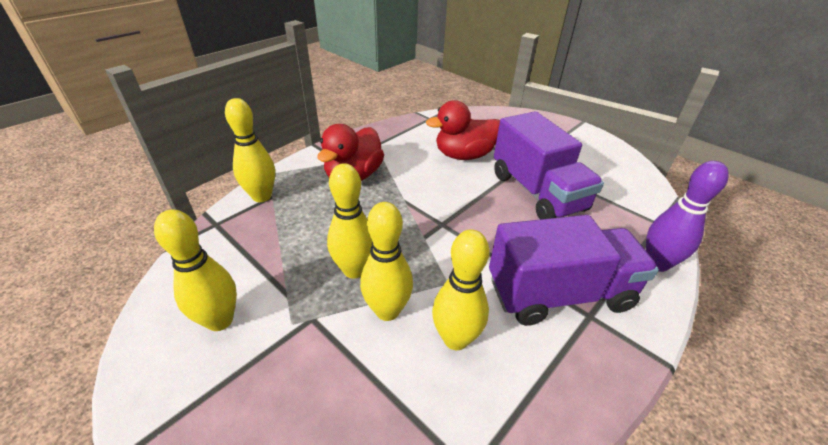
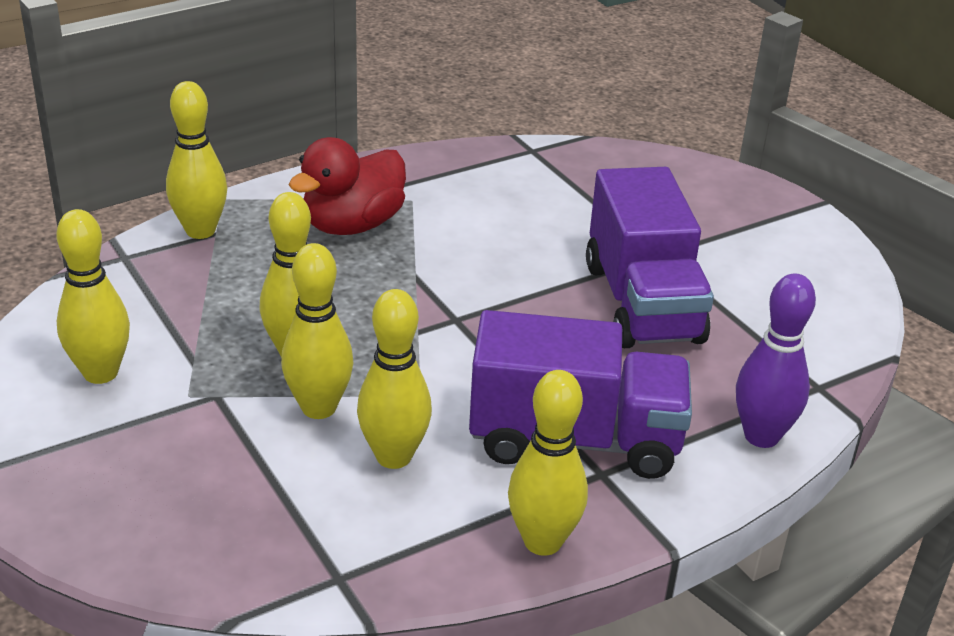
camera: 15 degrees right, 5 degrees down
red duck [426,100,500,160] -> none
none -> yellow bowling pin [508,370,588,556]

